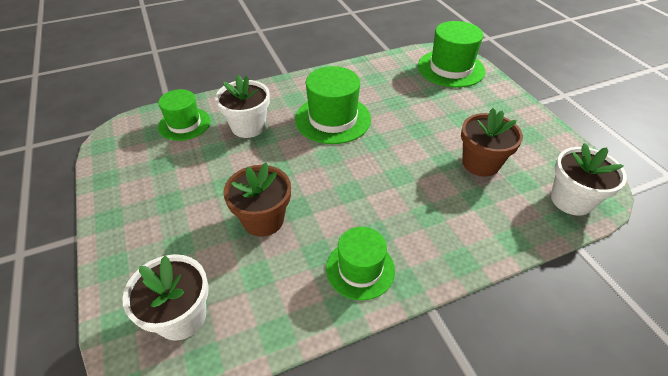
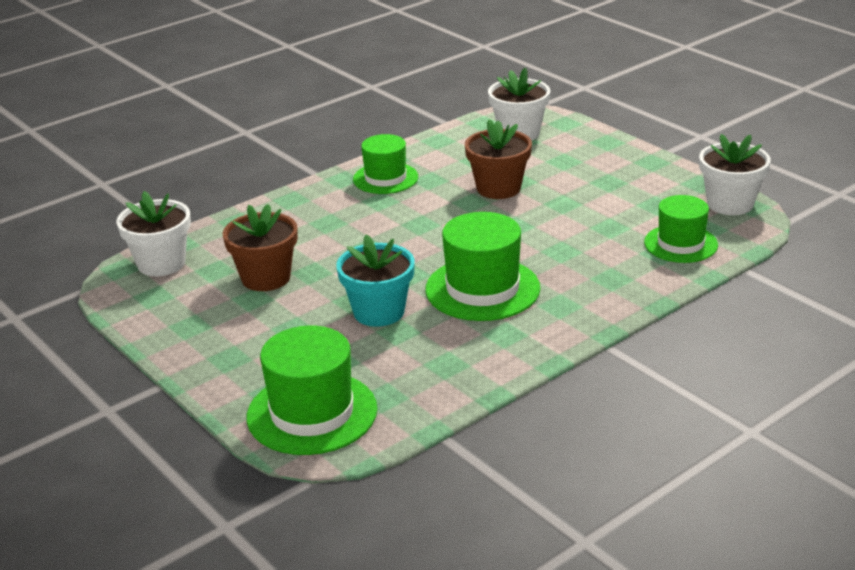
camera: 165 degrees right, 15 degrees down
white flower pot [215,75,270,138] -> white flower pot moved to [699,134,771,215]
none -> turquoise flower pot [336,234,415,327]

